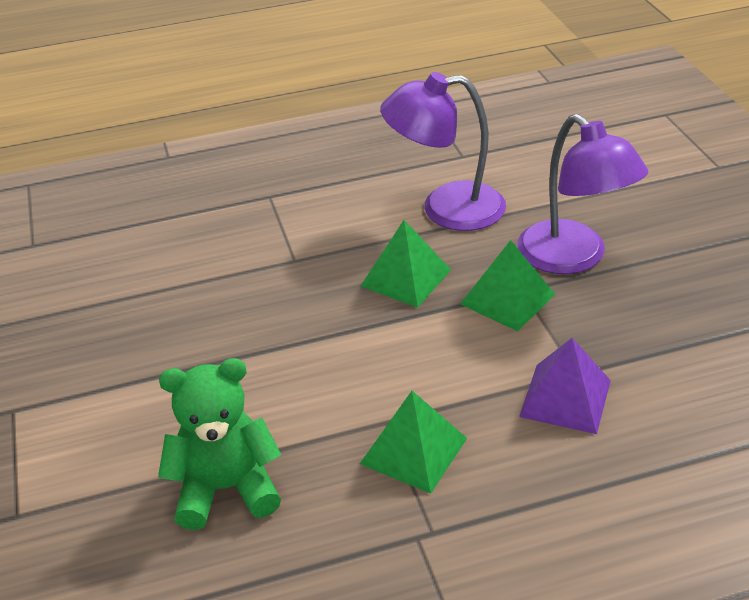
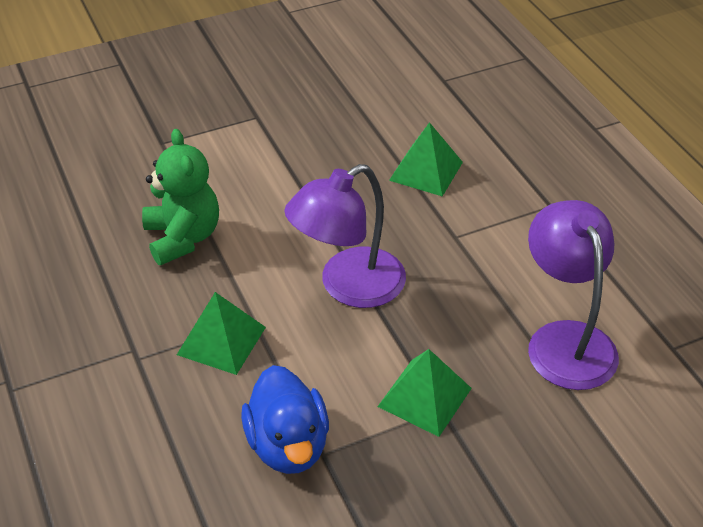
camera: 80 degrees right, 5 degrees up
green pyramid [361,220,451,308] -> green pyramid moved to [389,122,463,197]
purple lamp [517,114,648,274] -> purple lamp moved to [284,164,406,308]
purple pyramid [519,338,611,434] -> blue duck [241,365,329,474]

